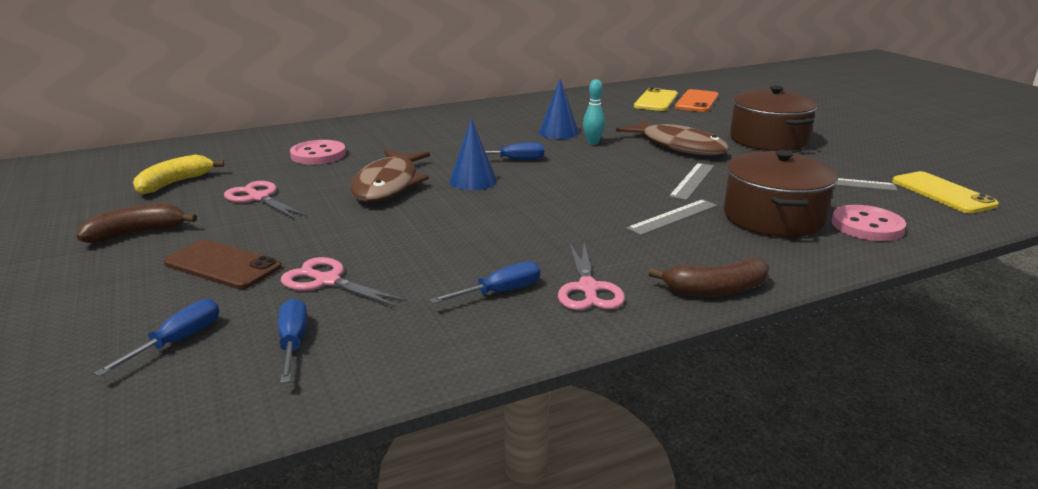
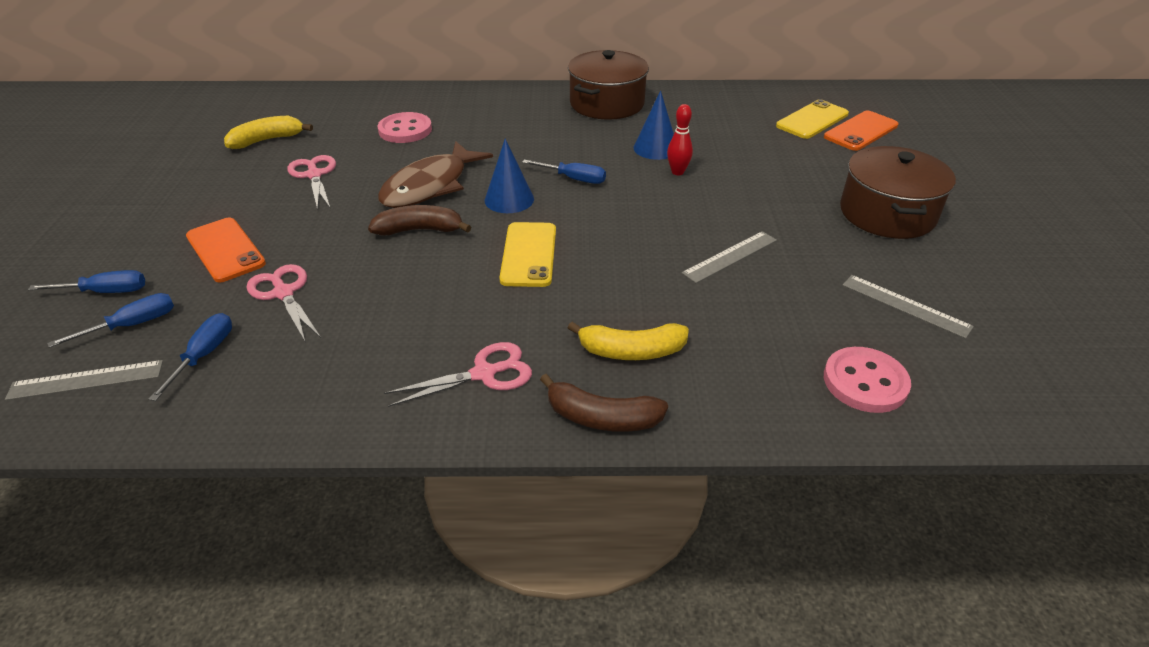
camera: 25 degrees right, 15 degrees up
brown banana [77,203,197,243] -> brown banana moved to [368,205,471,235]
brown phone [164,240,282,289] -> orange phone [186,218,266,282]
blue screwdriver [429,261,540,304] -> blue screwdriver moved to [28,270,145,293]
pink scissors [558,243,625,310] -> pink scissors turned 135 degrees counterclockwise [384,342,532,407]
turquoise bowling pin [583,79,605,145] -> red bowling pin [667,104,693,175]
brown fish [616,119,729,155] -> none
grey ruler [627,199,717,235] -> grey ruler moved to [5,360,163,400]
brown pot [724,150,838,237] -> brown pot moved to [568,50,649,120]
yellow phone [892,171,999,214] -> yellow phone moved to [499,222,556,287]
none -> yellow banana [568,322,689,360]

